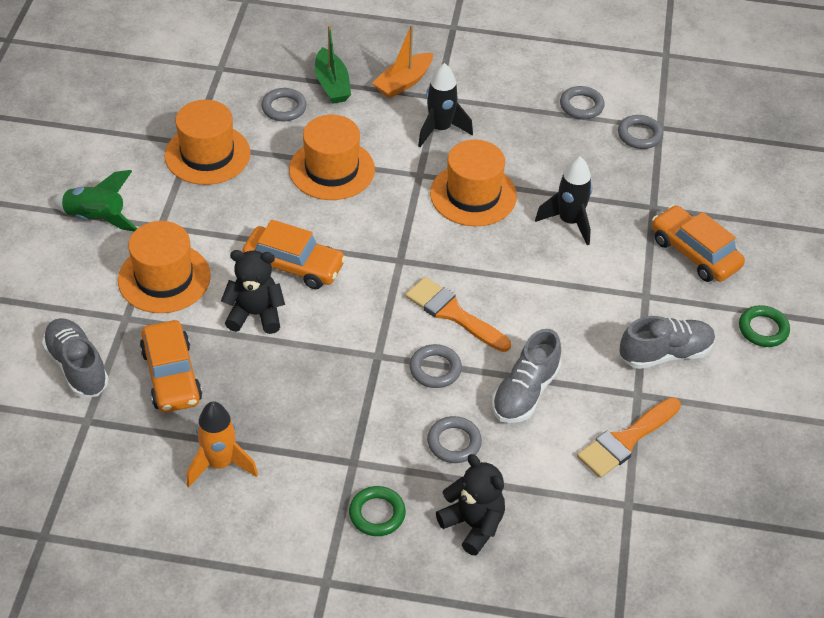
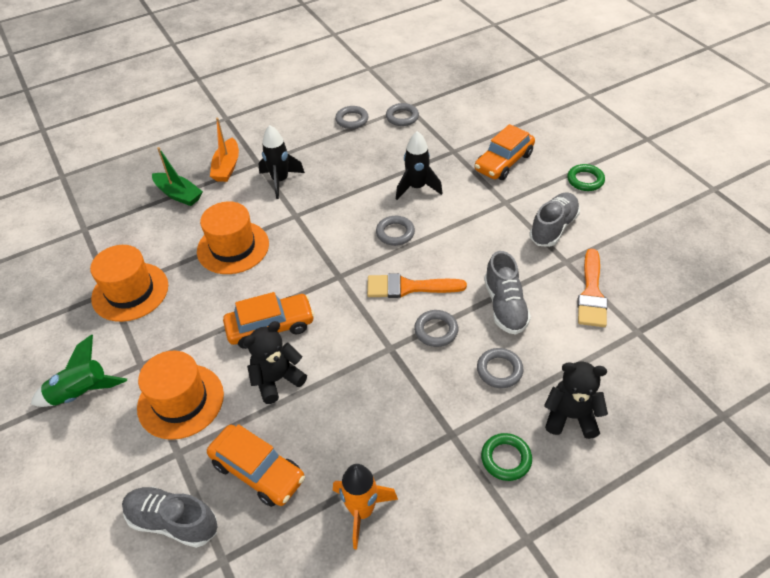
camera: 35 degrees left, 0 degrees up
grey ring [261,88,307,121] -> grey ring moved to [376,216,415,246]
orange hat [430,140,517,226] -> none
orange car [652,205,745,282] -> orange car turned 60 degrees counterclockwise [475,124,535,180]

